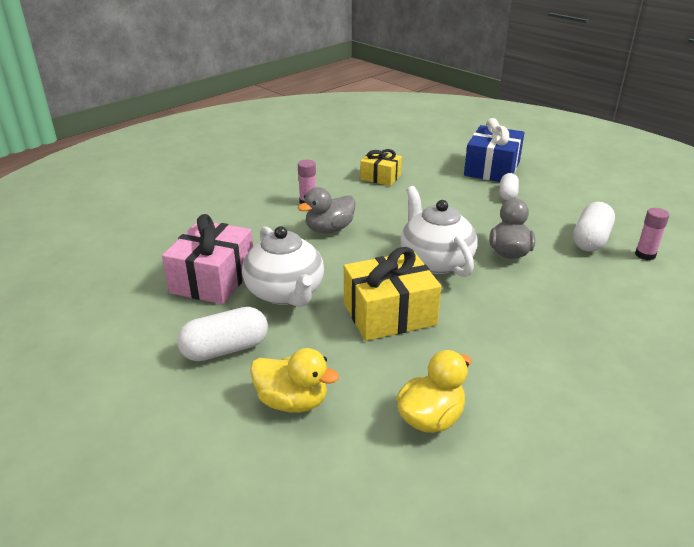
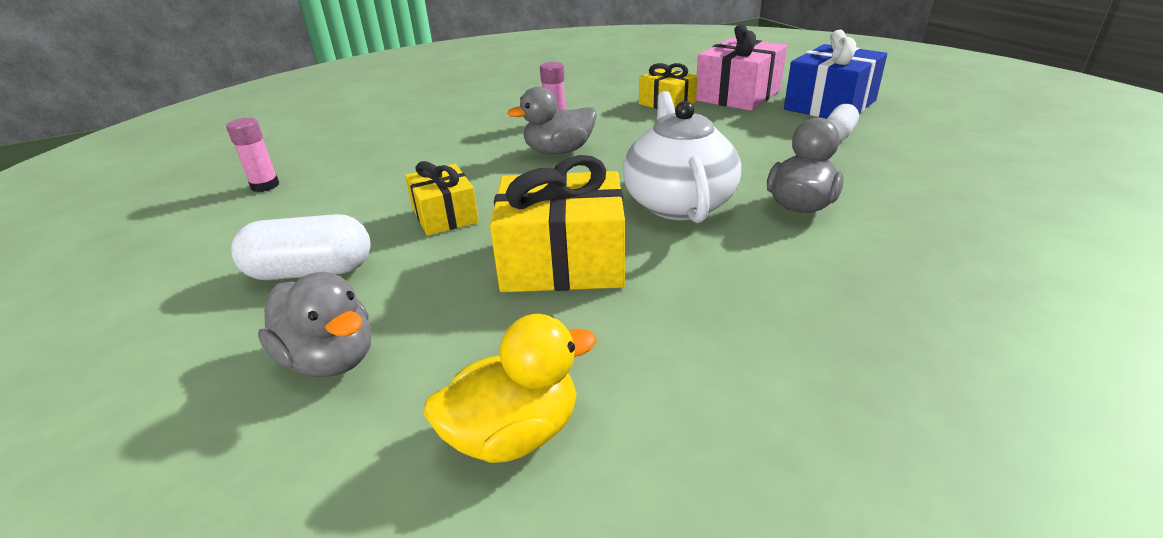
camera: 20 degrees right, 0 degrees up
pink gift [162,214,253,304] -> pink gift moved to [696,24,787,111]
white teapot [242,226,324,307] -> yellow gift [405,161,479,236]
yellow duck [250,348,339,413] -> grey duck [258,272,371,377]
white capsule [573,202,615,252] -> none
pink glue stick [635,208,669,261] -> pink glue stick moved to [226,118,279,192]

